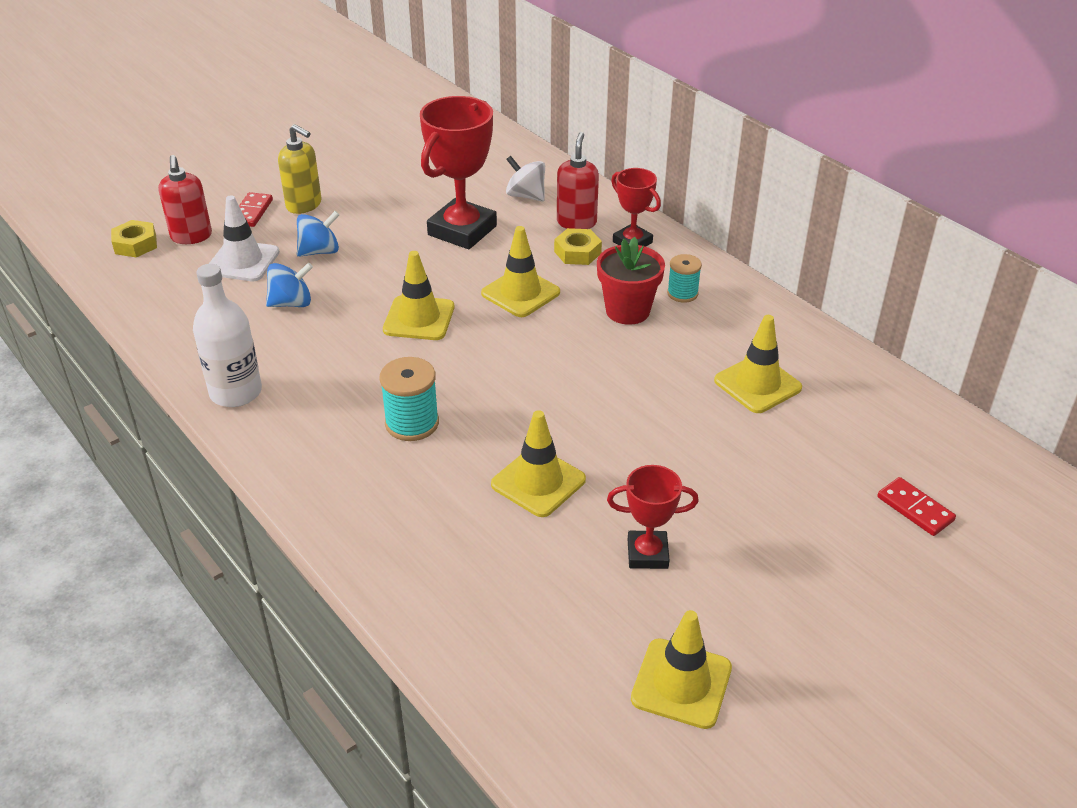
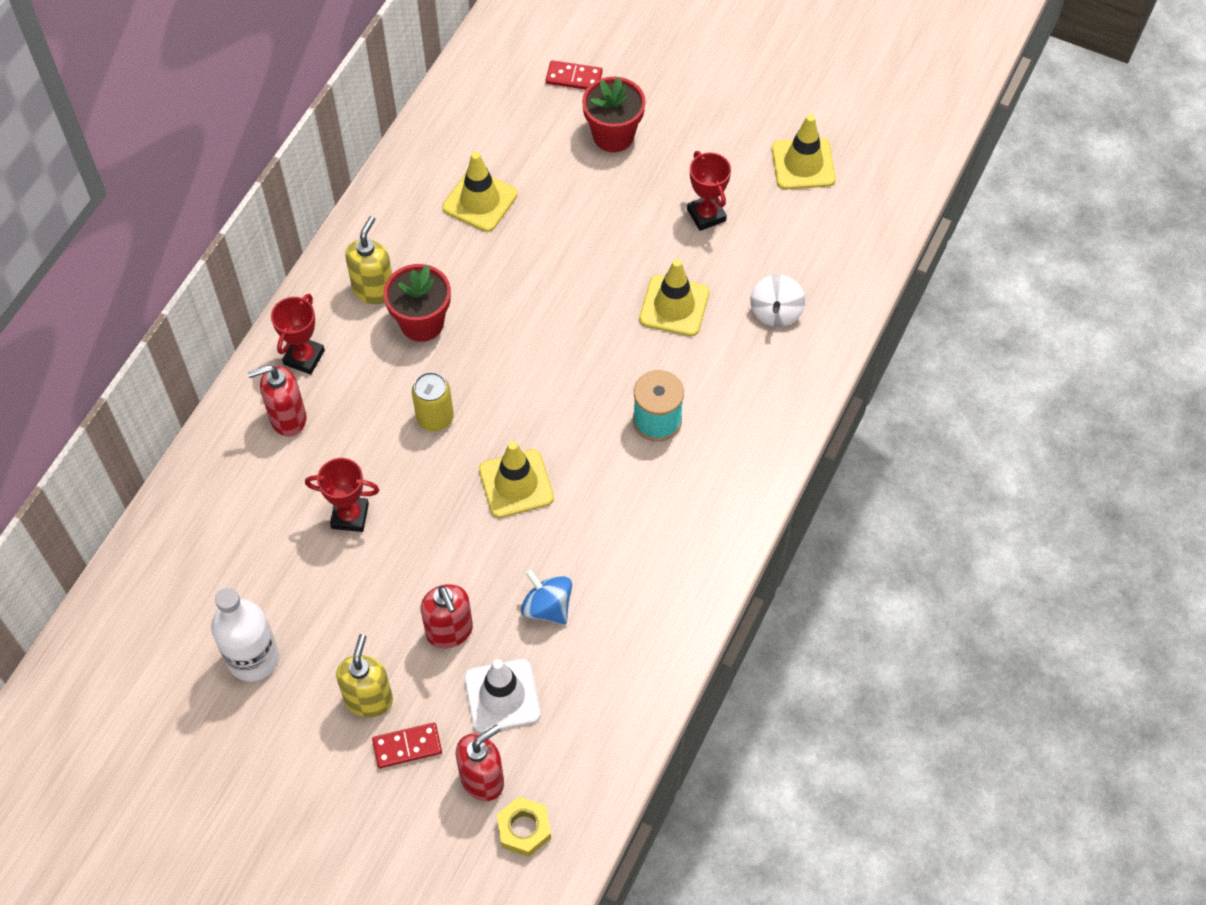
camera: 115 degrees left, 20 degrees up
white bottle [193,264,262,407] -> white bottle moved to [211,587,279,681]
blue spinning top [297,211,339,257] -> red soap dispenser [421,584,473,648]
red trophy [420,96,497,249] -> red trophy [305,458,379,532], size x0.56
yellow traffic cone [481,226,560,317] -> yellow can [412,372,454,431]
white spinning top [506,156,545,202] -> white spinning top moved to [750,275,805,327]
yellow nut [554,228,602,265] -> none
turquoise spool [667,254,702,303] -> yellow soap dispenser [345,216,392,304]
red domino [877,477,956,536] -> red domino turned 75 degrees clockwise [546,60,603,90]
none -> red flower pot [582,77,646,152]

